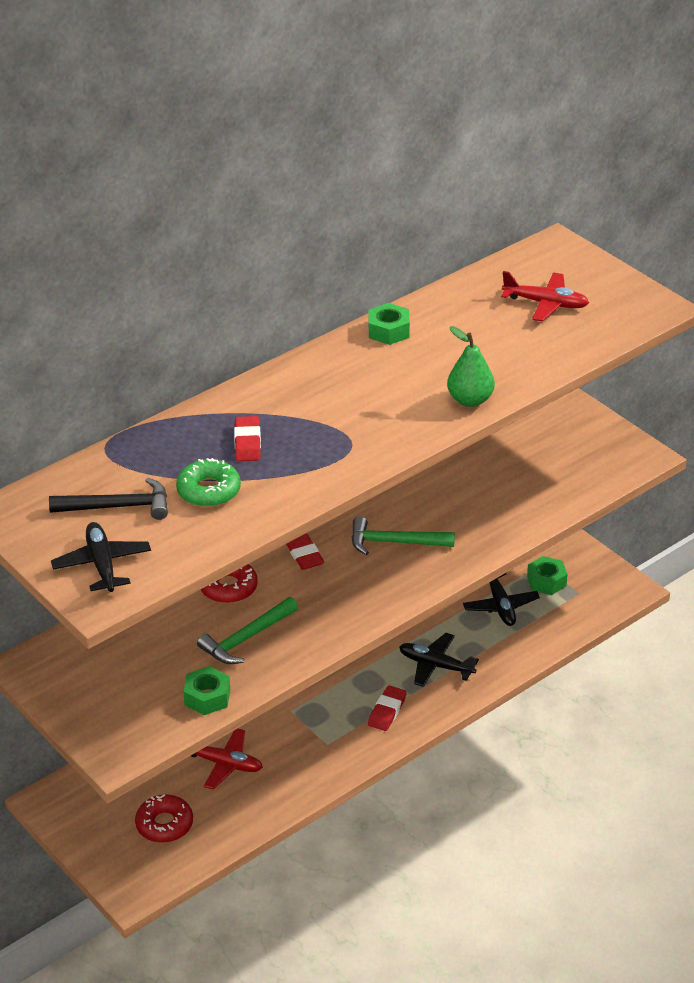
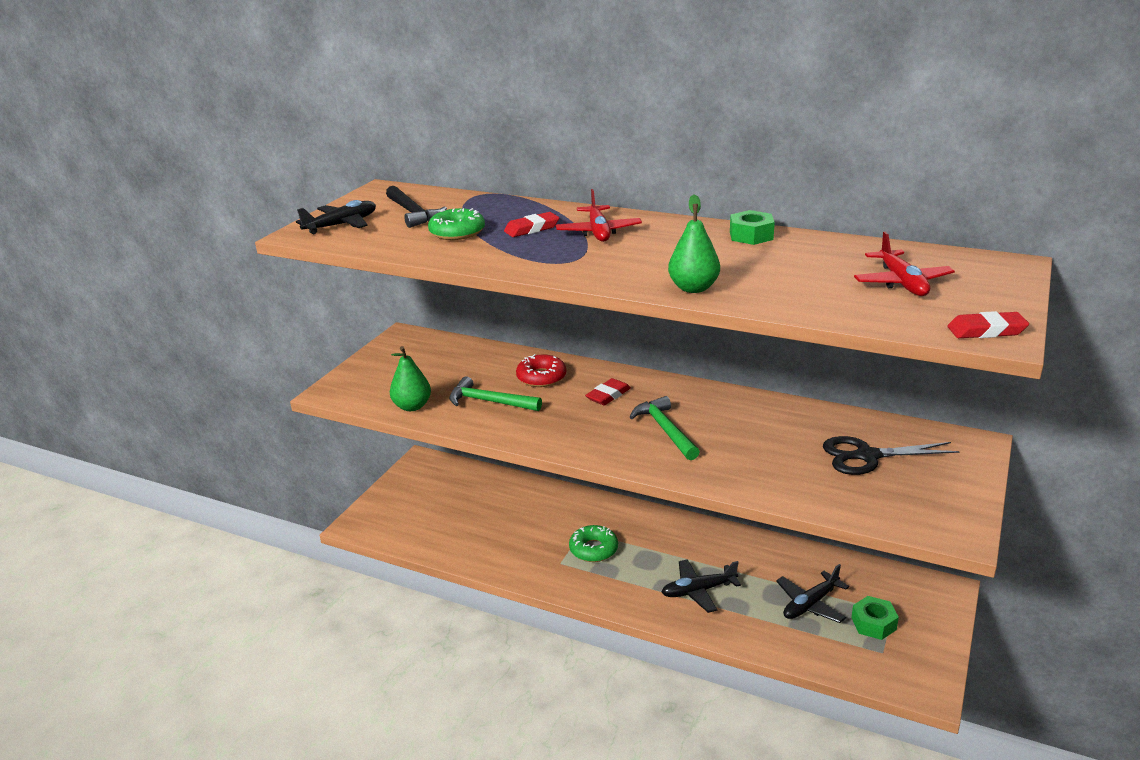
camera: 65 degrees right, 10 degrees down
red donut [135,795,193,843] -> none
green nut [183,666,230,715] -> green pear [390,346,431,411]
red plane [191,728,263,790] -> red plane moved to [556,189,642,242]
red eraser [368,685,407,731] -> red eraser moved to [947,311,1029,338]
black plane [399,633,479,687] -> black plane turned 105 degrees counterclockwise [661,559,741,613]
none -> green donut [569,525,618,562]
none -> black scissors [823,436,960,475]

